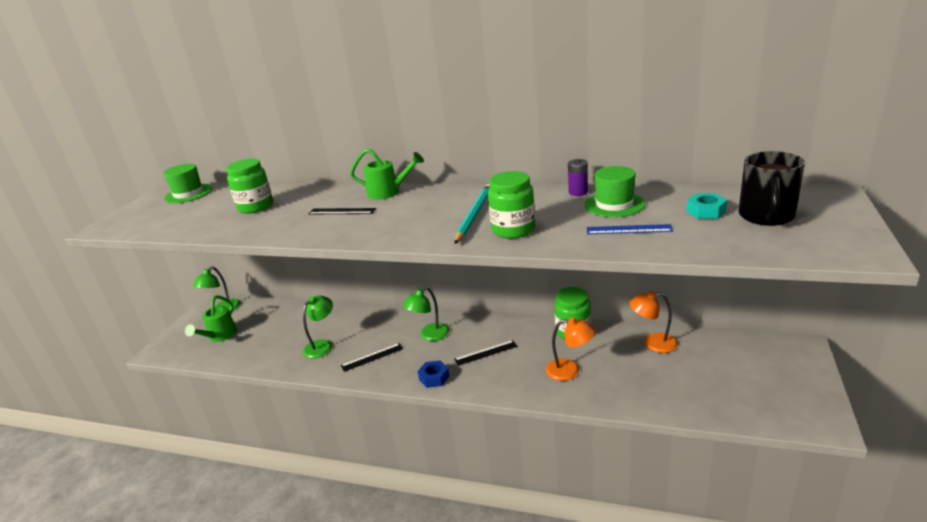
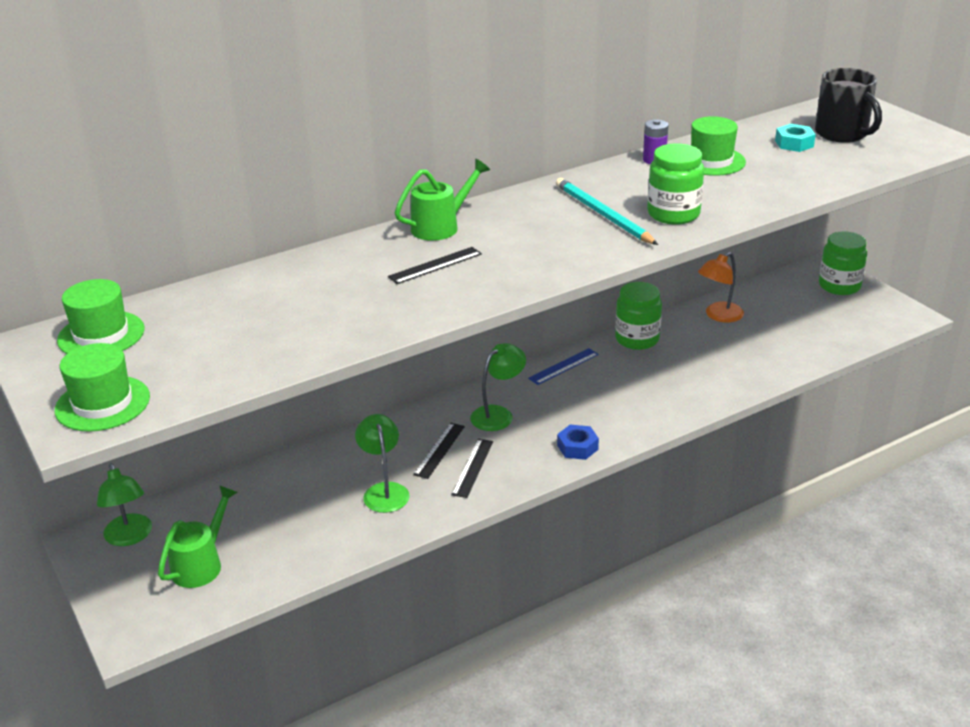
camera: 50 degrees left, 5 degrees up
green watering can [185,295,237,342] -> green watering can turned 120 degrees counterclockwise [158,486,238,588]
green jar [226,159,273,214] -> green jar moved to [819,231,867,295]
green lamp [403,287,449,341] -> green lamp turned 135 degrees counterclockwise [470,343,526,431]
black ruler [454,340,517,366] -> black ruler moved to [413,423,465,479]
orange lamp [546,318,595,381] -> none
blue ruler [587,224,673,234] -> blue ruler moved to [528,348,599,385]
none -> green hat [55,343,150,432]

